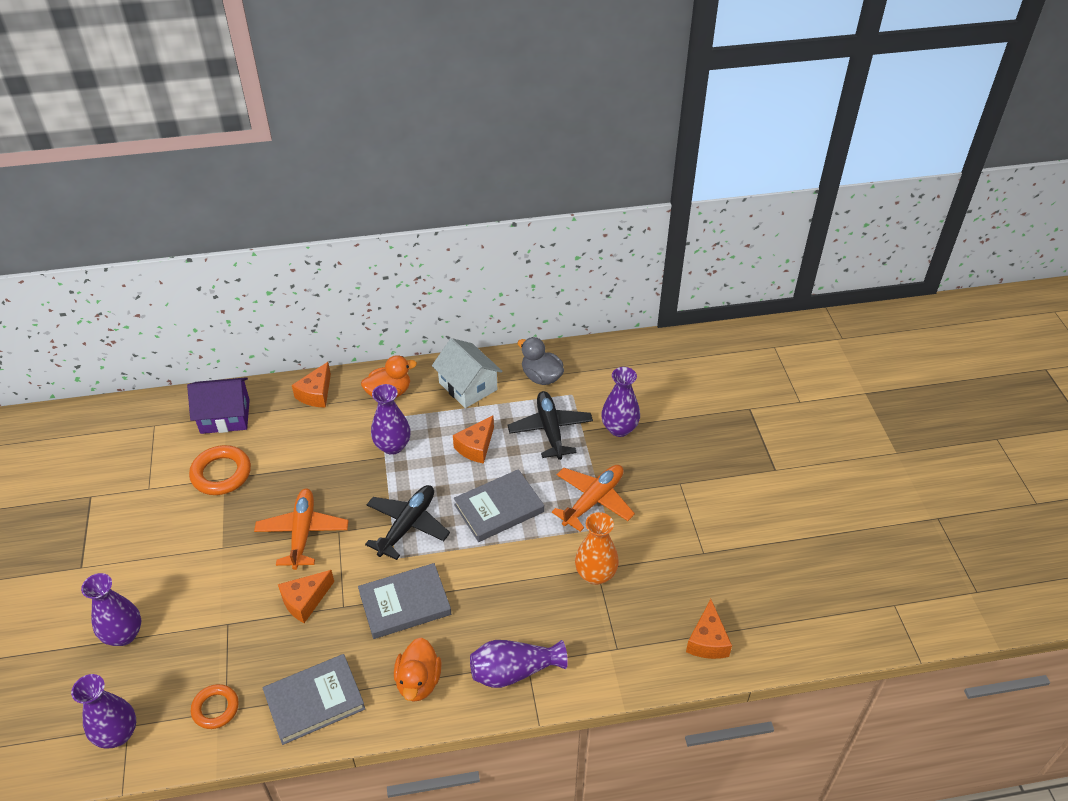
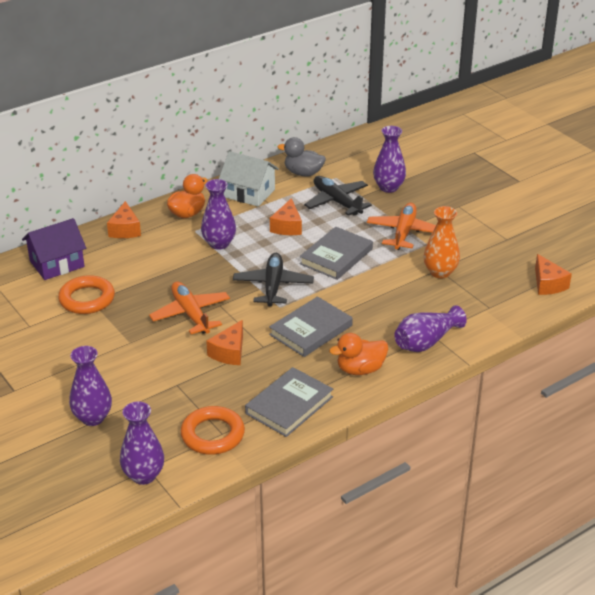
camera: 25 degrees left, 10 degrees down
orange ring [191,684,239,729] -> orange ring [180,406,245,455], size x1.53
orange duck [394,638,442,702] -> orange duck turned 90 degrees clockwise [329,333,388,375]

